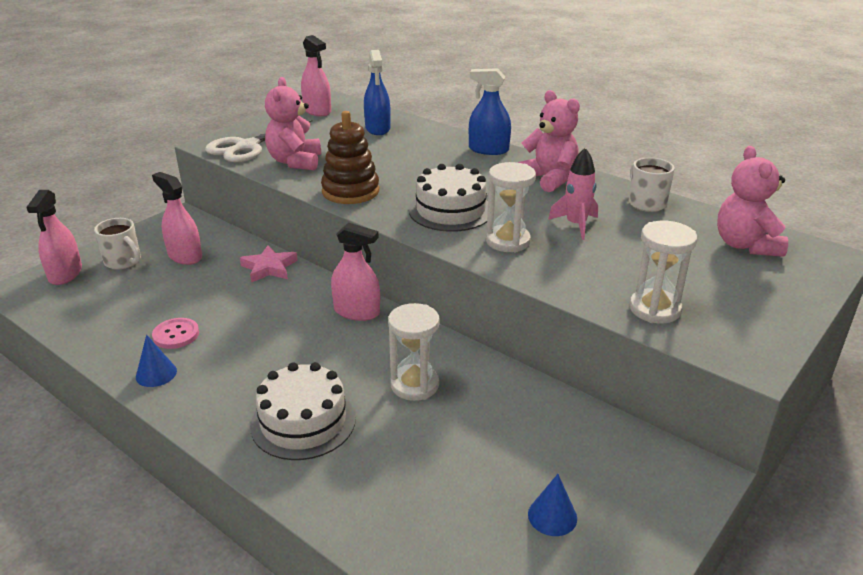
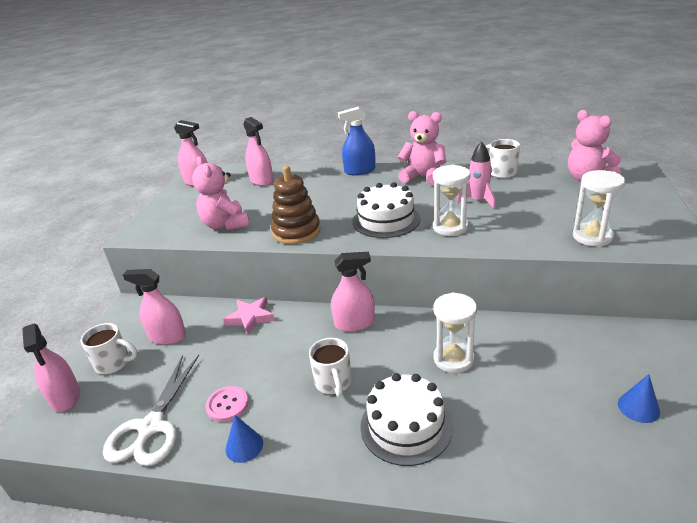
camera: 25 degrees left, 0 degrees up
white scissors [205,120,312,162] -> white scissors moved to [103,355,199,466]
blue spray bottle [364,50,391,135] -> pink spray bottle [243,117,273,186]
none -> white mug [309,338,352,397]

